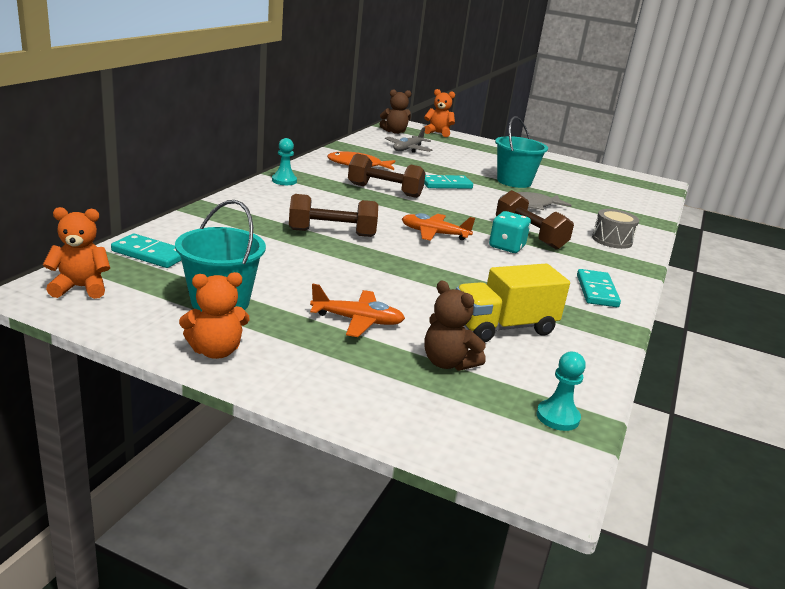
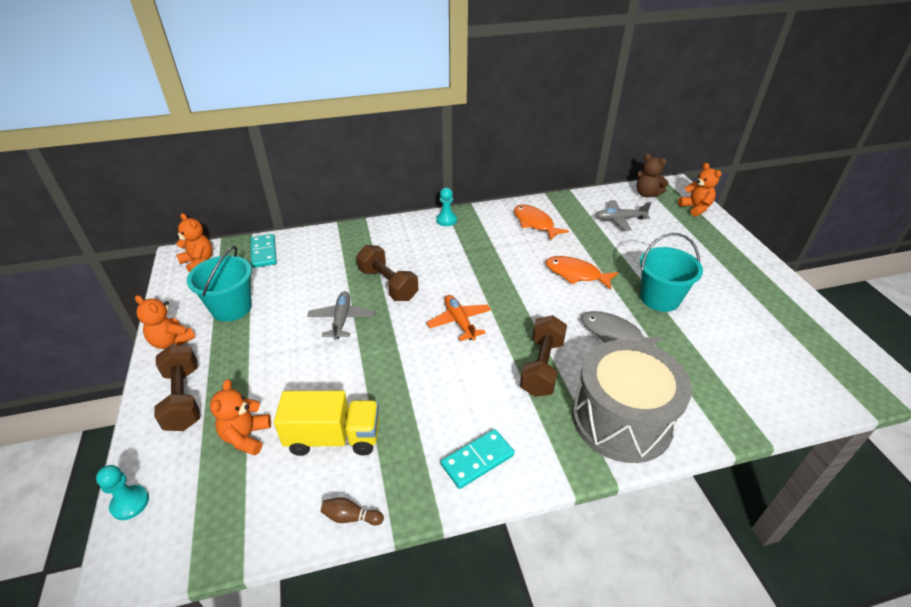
camera: 55 degrees right, 15 degrees up
orange plane [310,283,405,337] -> none
brown dumbbell [348,154,426,198] -> brown dumbbell moved to [154,344,200,431]
turquoise domino [424,175,473,189] -> orange fish [546,256,618,290]
brown teddy bear [424,280,486,371] -> orange teddy bear [210,379,271,456]
yellow truck [456,264,570,343] -> yellow truck turned 150 degrees clockwise [274,391,379,456]
turquoise dice [489,211,531,253] -> none
turquoise pawn [537,352,586,431] -> turquoise pawn moved to [96,465,149,520]
grey drum [592,209,639,249] -> grey drum [572,340,692,463], size x2.13
none -> grey plane [307,291,375,340]
none -> brown bowling pin [321,498,384,525]

